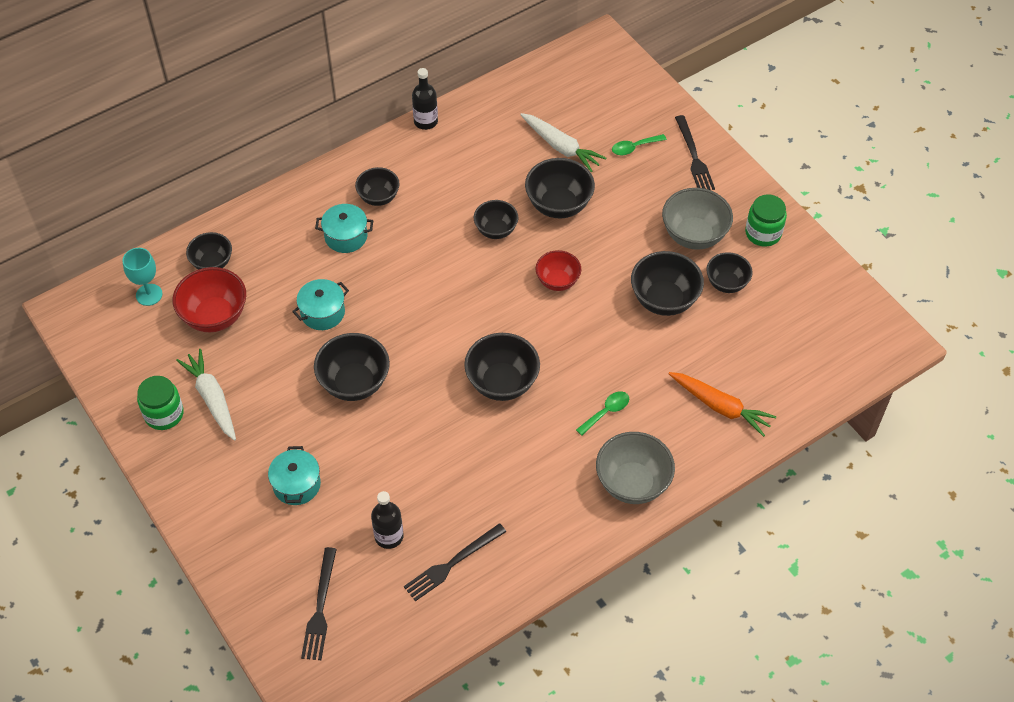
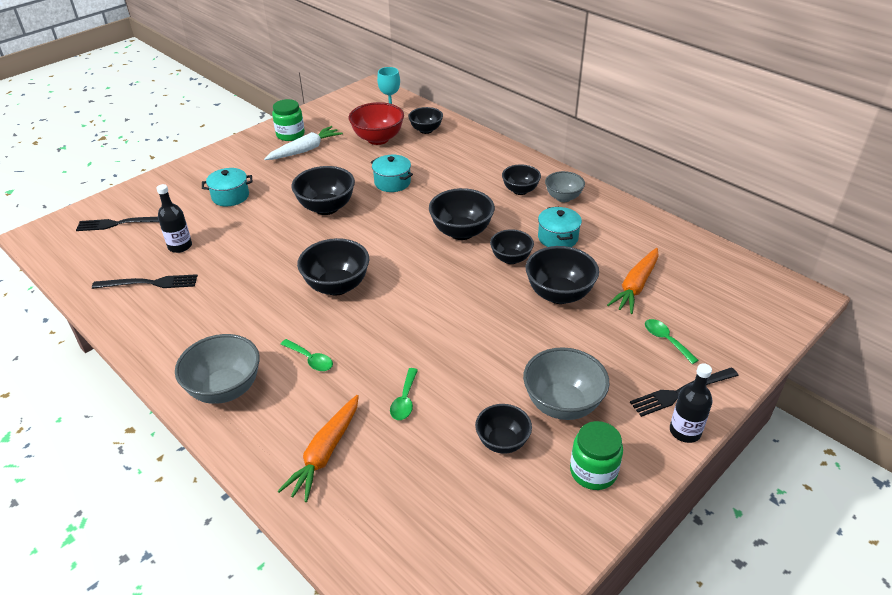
camera: 80 degrees right, 15 degrees down
turquoise pot [315,204,373,253] -> turquoise pot moved to [538,207,582,247]
black fork [404,523,506,601] -> black fork turned 135 degrees clockwise [92,274,198,289]
black bottle [412,68,438,130] -> black bottle moved to [670,363,712,443]
white carrot [520,113,606,173] -> orange carrot [607,248,659,314]
red bowl [536,250,581,291] -> none
black bowl [631,251,704,316] -> black bowl moved to [429,188,495,240]
none -> green spoon [390,368,418,420]
none -> grey bowl [545,171,585,202]

